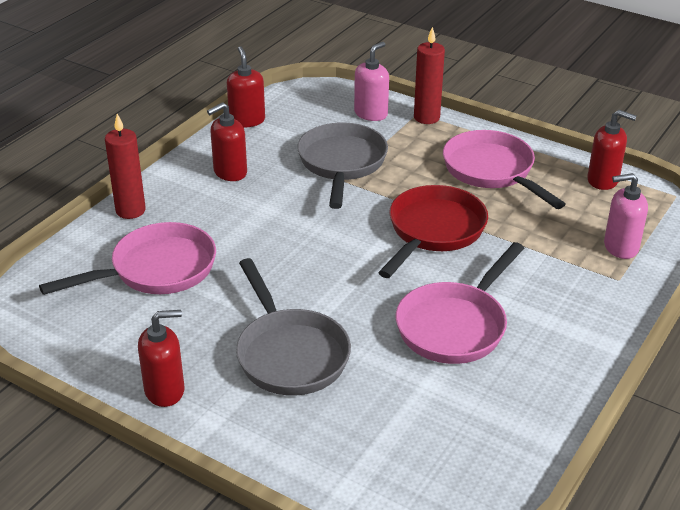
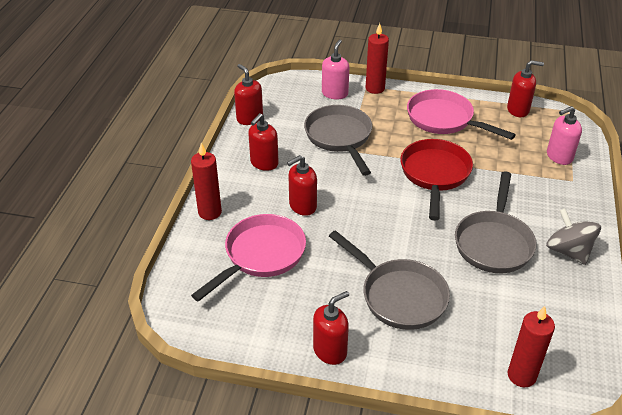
camera: 20 degrees left, 5 degrees up
pink pan [396,242,524,364] -> grey pan [455,171,537,273]
none -> red soap dispenser [287,155,317,216]
none -> red candle [508,306,555,387]
none -> grey spinning top [546,208,601,265]

